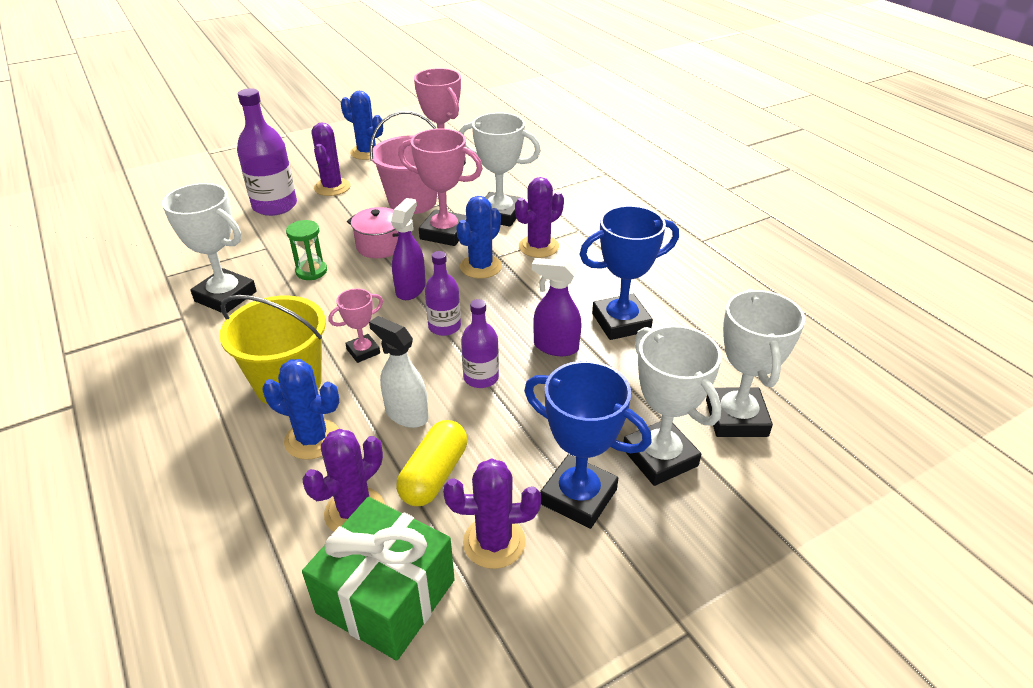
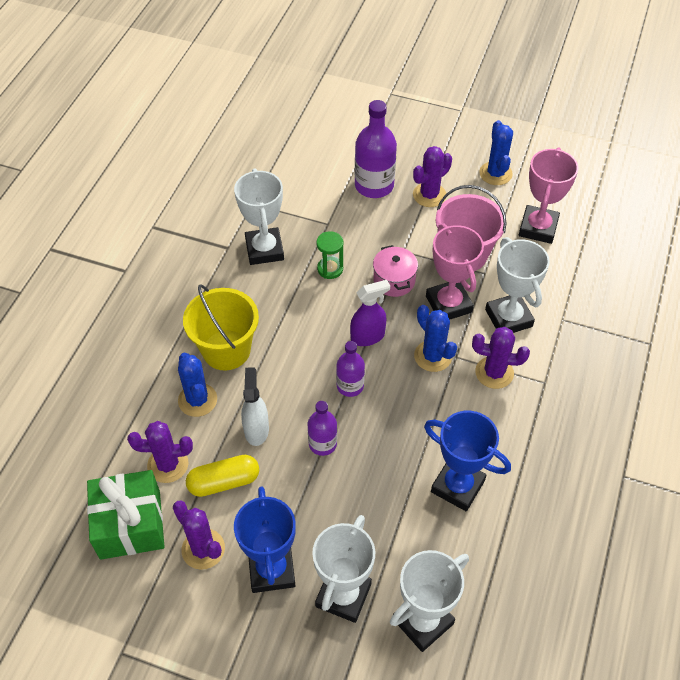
camera: 50 degrees right, 15 degrees up
pink trophy [329,289,383,363] -> none
blue cactus [456,196,502,279] -> blue cactus turned 60 degrees clockwise [414,305,457,372]
purple spray bottle [532,258,582,356] -> none

